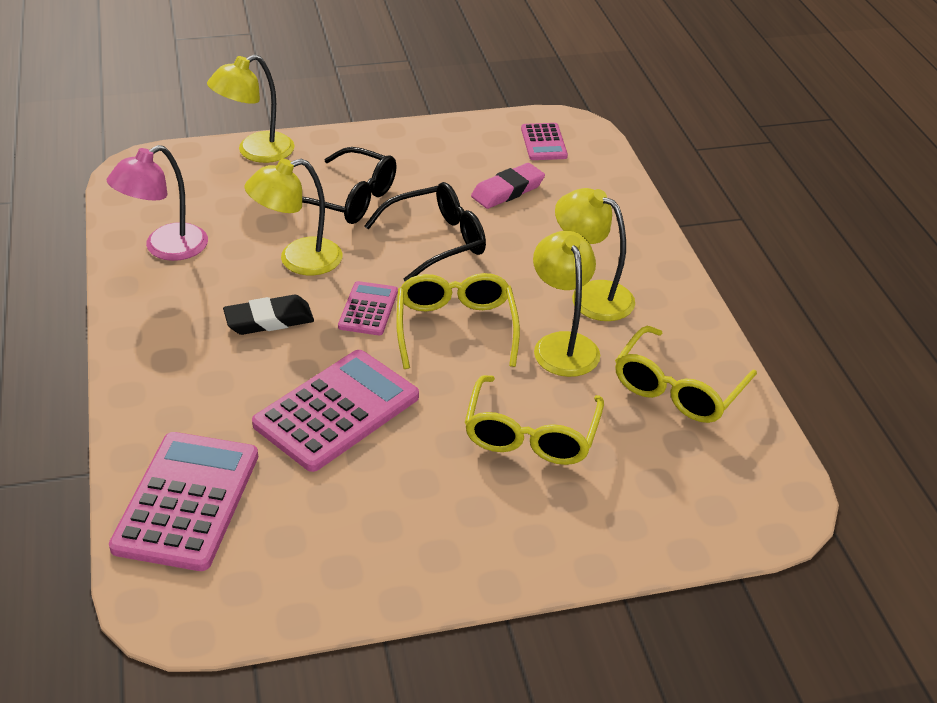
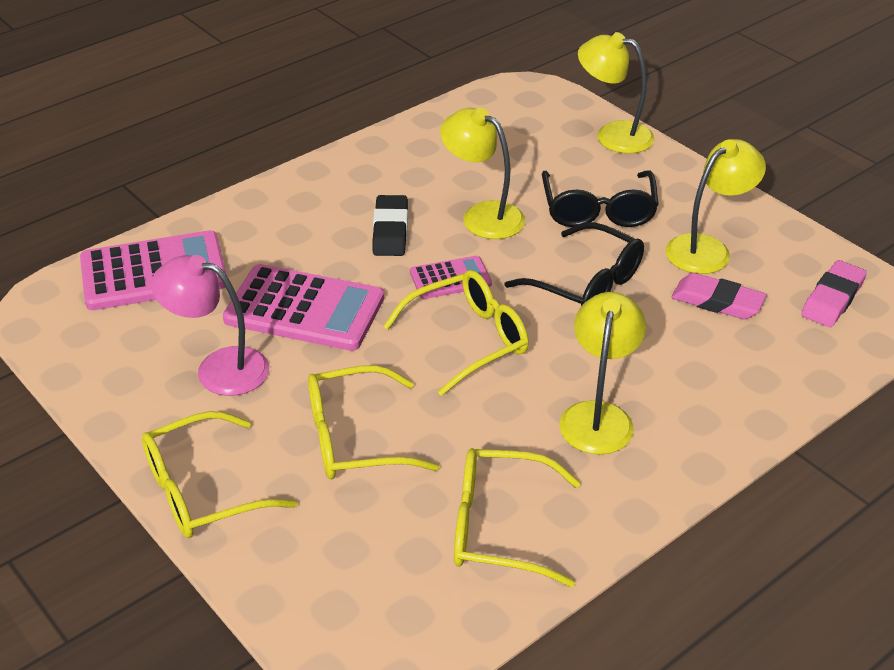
camera: 65 degrees right, 0 degrees up
pink lamp [107,145,208,261] -> pink lamp moved to [151,255,269,396]
black eraser [223,295,314,335] -> black eraser turned 45 degrees clockwise [373,195,408,256]
pink calculator [521,123,568,160] -> pink eraser [801,260,867,327]
yellow lamp [533,231,600,377] -> yellow lamp moved to [666,139,766,274]
none -> yellow glasses [142,411,297,538]

